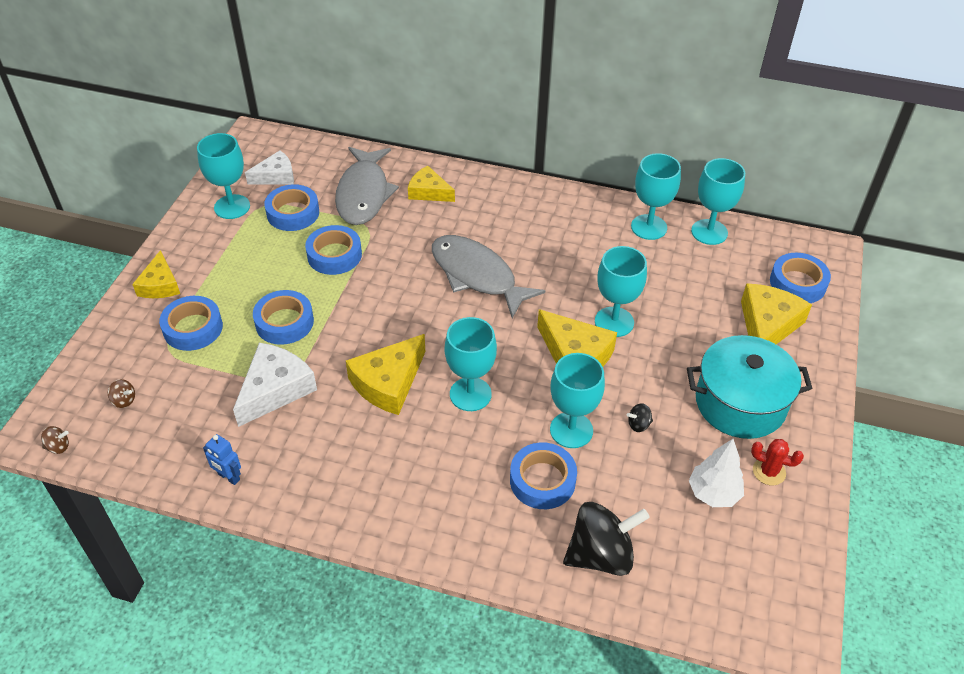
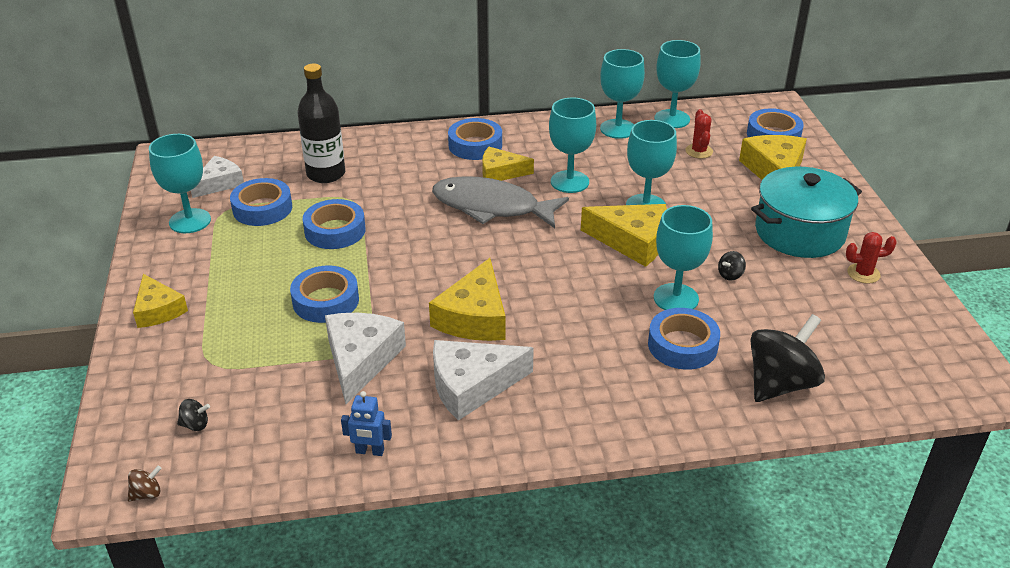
camera: 25 degrees left, 10 degrees down
brown spinning top [108,379,135,408] -> black spinning top [177,399,210,431]
blue tape [159,296,223,351] -> blue tape moved to [448,118,502,160]
grey fish [335,147,399,225] -> black bottle [297,63,345,183]
yellow cheese [408,166,455,202] -> yellow cheese moved to [482,147,534,181]
turquoise goblet [445,317,497,411] -> turquoise goblet moved to [549,98,596,193]
white tree [689,439,744,507] -> none
none -> white cheese [433,340,534,421]
none -> red cactus [685,109,713,159]

